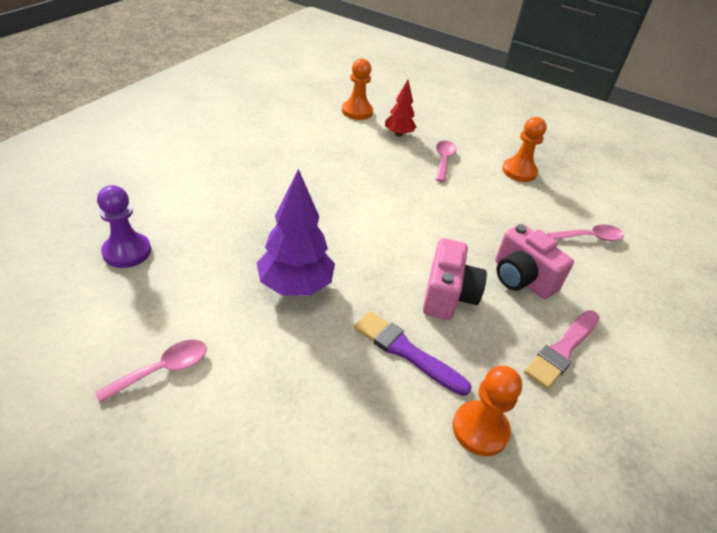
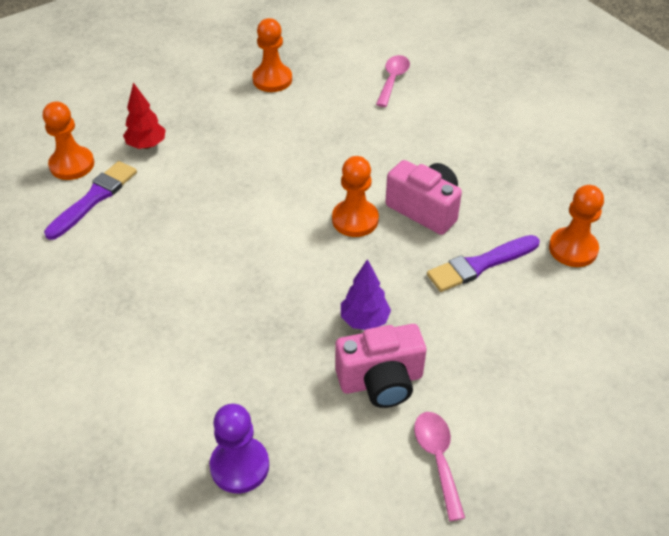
camera: 60 degrees left, 5 degrees up
purple tree [257,169,335,296] -> purple tree [341,259,391,330], size x0.60
pink spoon [436,140,456,182] -> none
pink camera [495,224,574,299] -> pink camera moved to [335,324,426,408]
pink brush [524,310,599,389] -> none
none -> purple brush [44,161,137,240]
none -> orange pawn [332,156,379,237]

